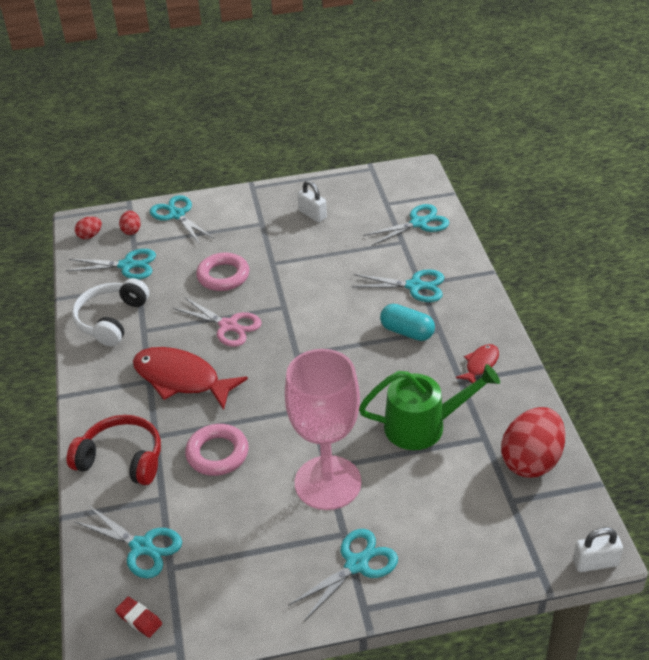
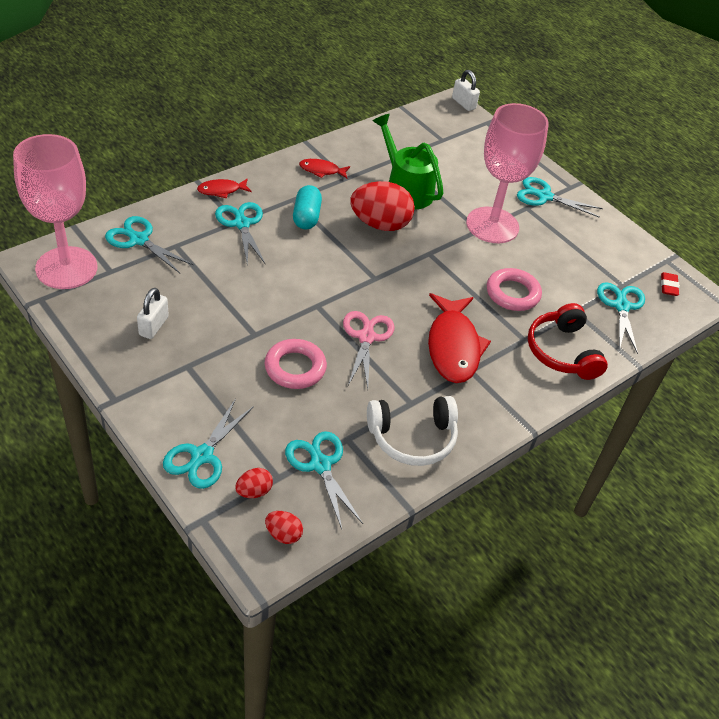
camera: 125 degrees left, 5 degrees up
red egg [501,407,565,478] -> red egg moved to [350,181,415,231]
none -> pink goblet [13,134,97,289]
none -> red fish [197,179,251,198]

